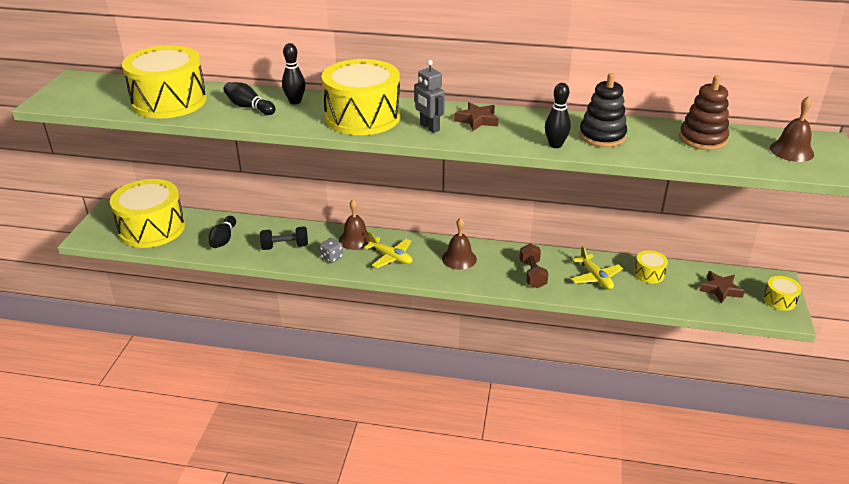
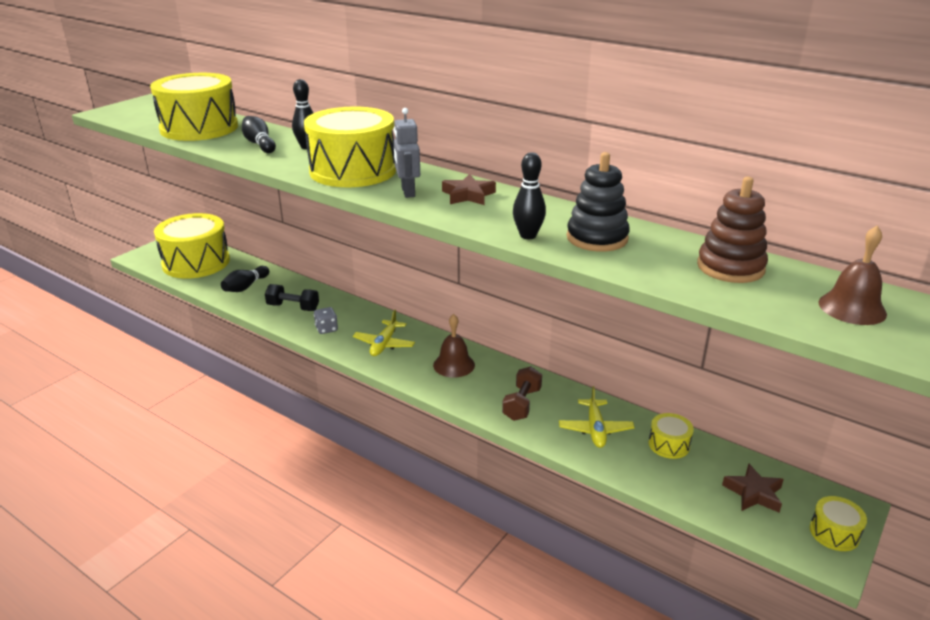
camera: 25 degrees right, 5 degrees down
brown bell [339,199,370,250] -> none
yellow plane [364,232,412,268] -> yellow plane turned 45 degrees clockwise [353,309,415,356]

